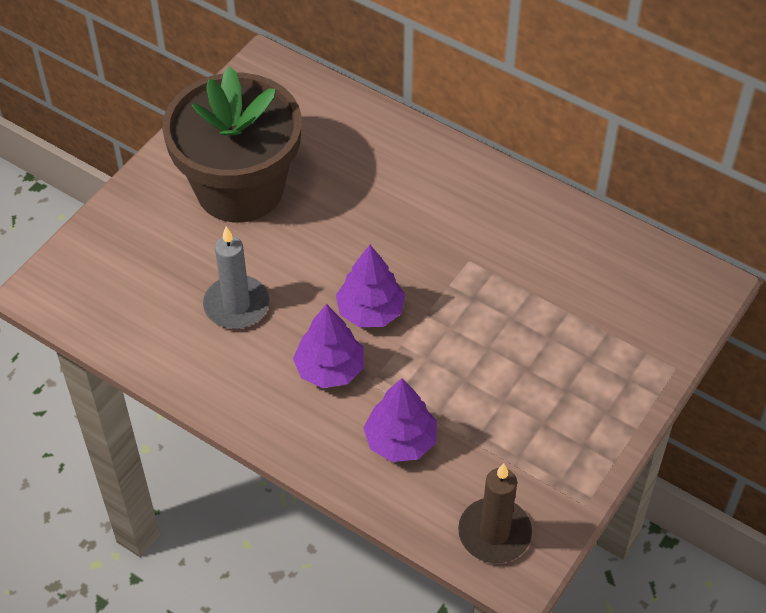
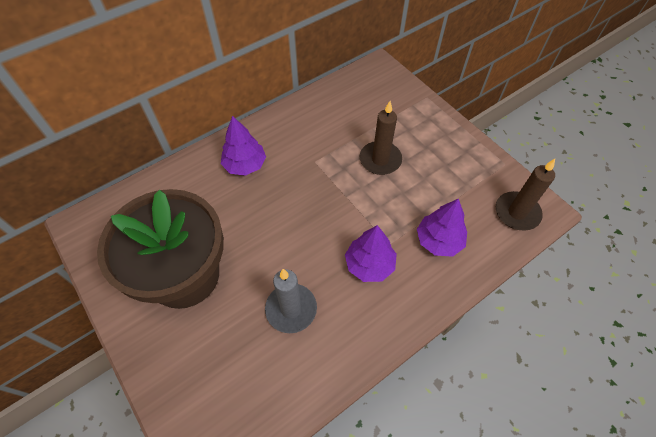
camera: 70 degrees left, 5 degrees up
purple tree [336,245,405,327] -> purple tree moved to [221,116,266,176]
none -> brown candle [360,101,402,175]

